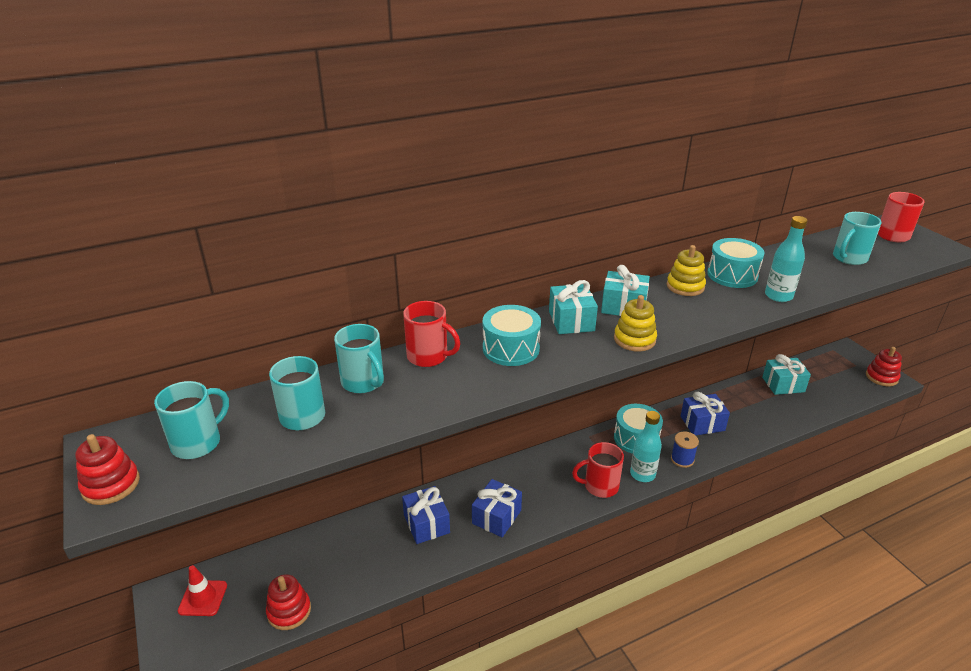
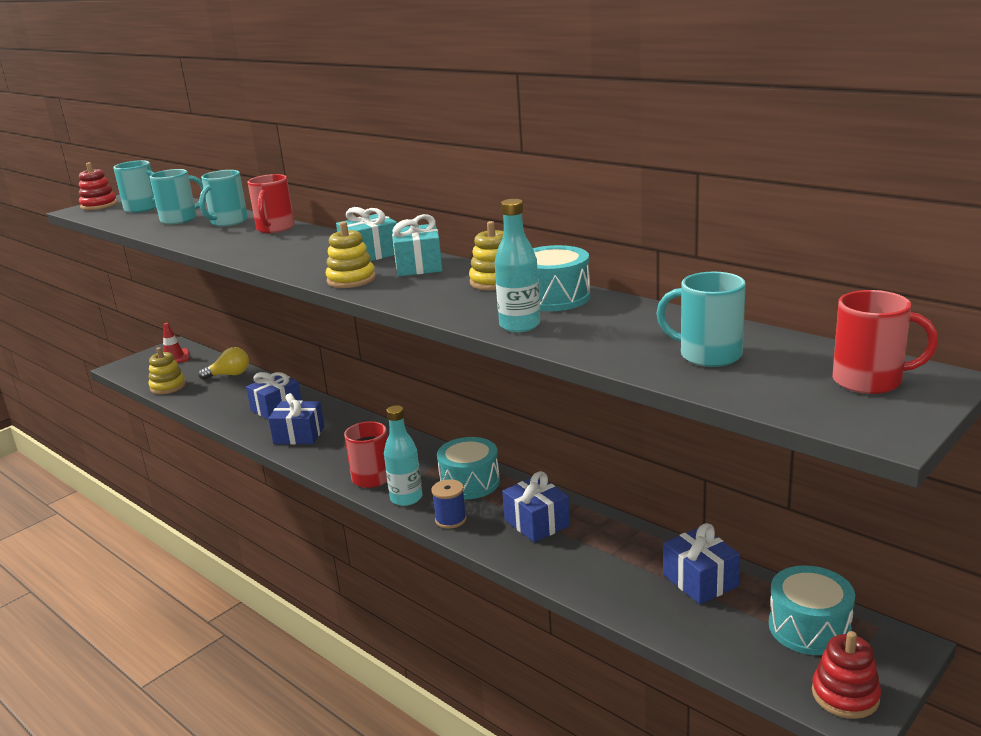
camera: 70 degrees right, 10 degrees down
red stacking toy [266,574,311,630] -> yellow stacking toy [148,347,186,394]
turquoise drum [483,305,541,366] -> turquoise drum moved to [769,565,855,655]
turquoise gift [762,354,811,395] -> blue gift [663,523,740,604]
none -> yellow light bulb [198,347,249,380]

